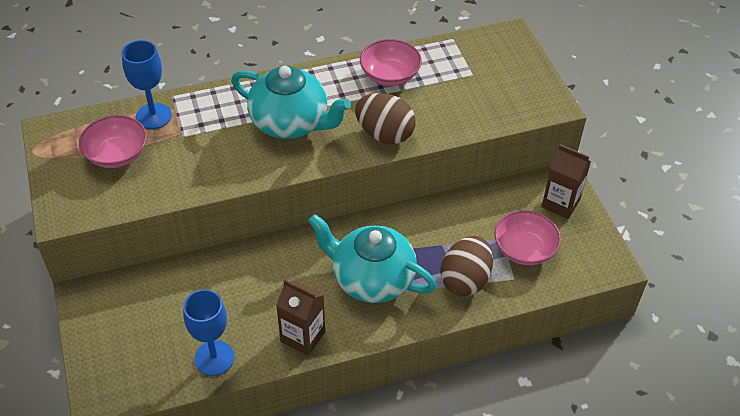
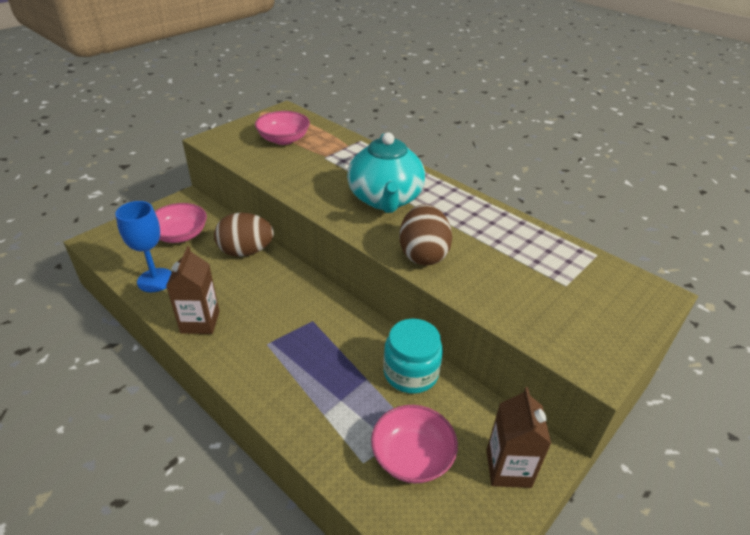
camera: 60 degrees right, 10 degrees down
blue goblet [122,40,172,129] -> none
turquoise teapot [308,214,437,303] -> none
pink bowl [360,39,422,86] -> pink bowl moved to [155,203,207,243]
brown egg [441,236,493,296] -> brown egg moved to [214,212,274,257]
none -> turquoise jar [383,319,443,394]

